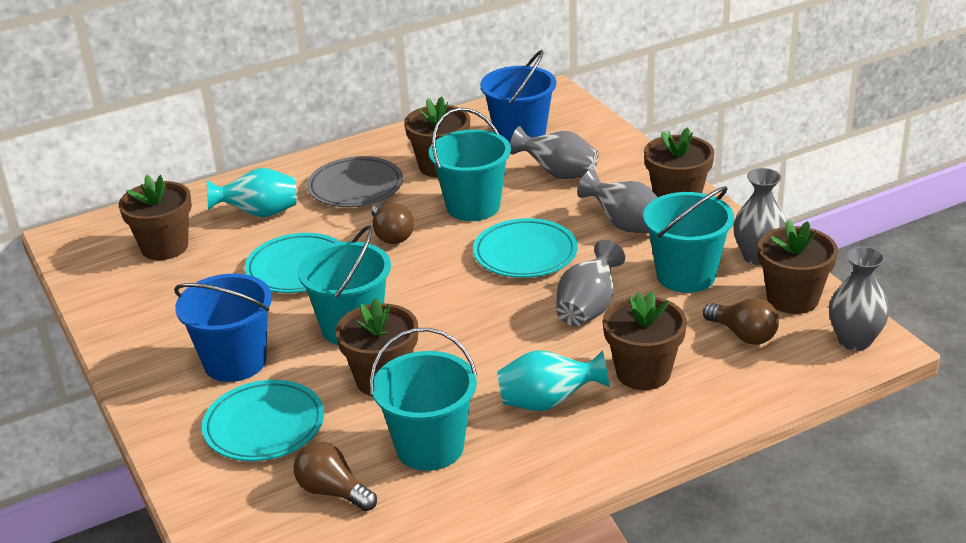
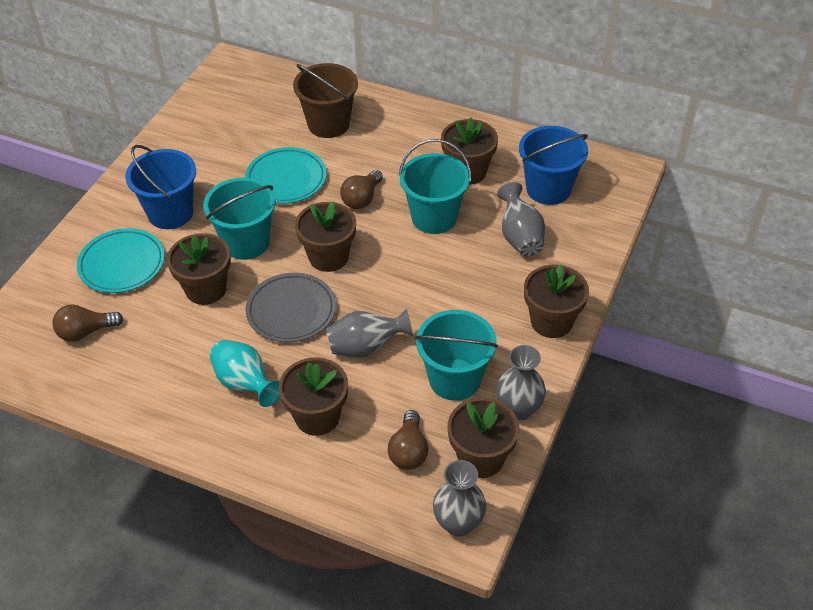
camera: 50 degrees right, 15 degrees up
brown flower pot [119,175,192,260] -> brown flower pot moved to [295,201,356,272]
turquoise vase [207,168,297,217] -> brown bucket [293,63,358,138]
brown light bulb [294,442,377,511] -> brown light bulb turned 105 degrees counterclockwise [53,304,124,342]
grey plate [307,156,403,207] -> grey plate moved to [246,273,336,342]
turquoise bucket [370,328,477,471] -> none
turquoise plate [473,218,578,278] -> none
grey vase [577,169,658,233] -> none

